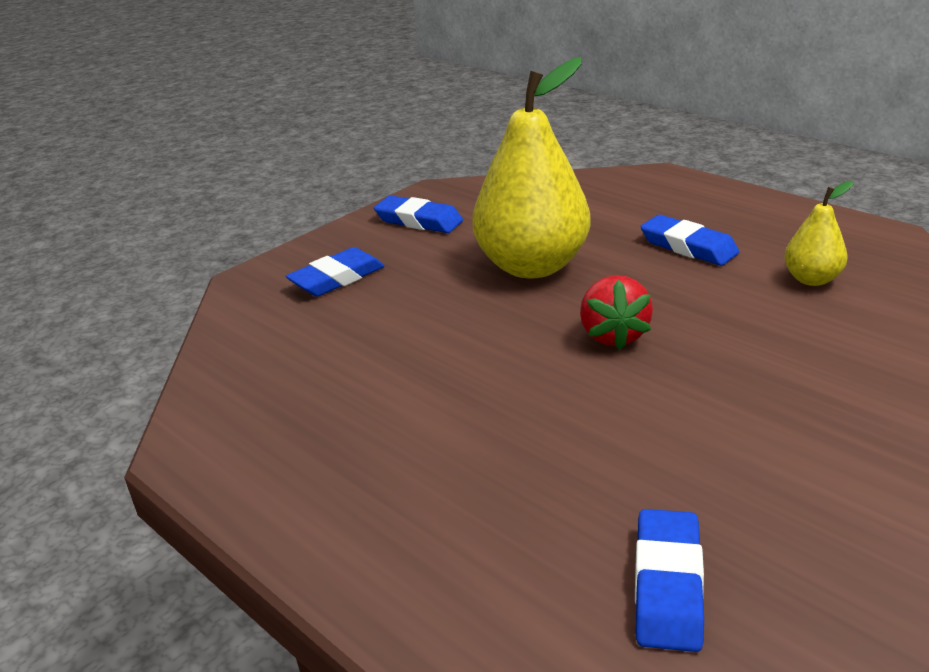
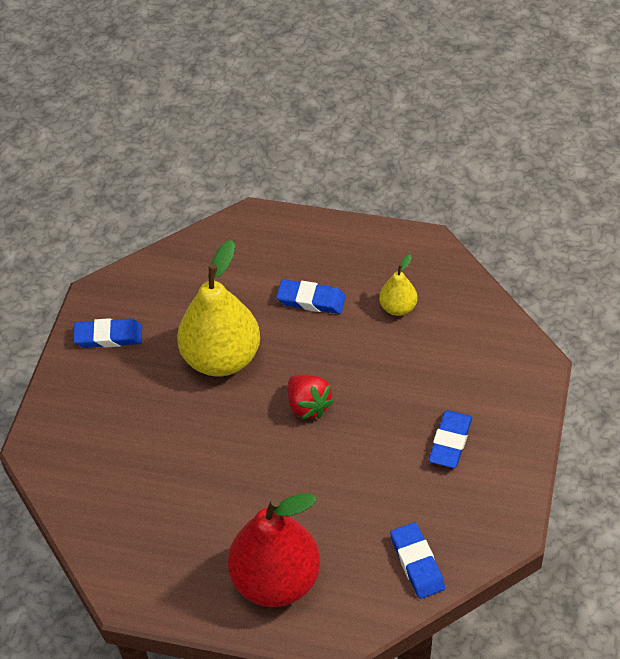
camera: 30 degrees left, 20 degrees up
blue eraser [286,247,384,296] -> blue eraser moved to [428,410,472,468]
none -> red pear [228,493,320,607]

